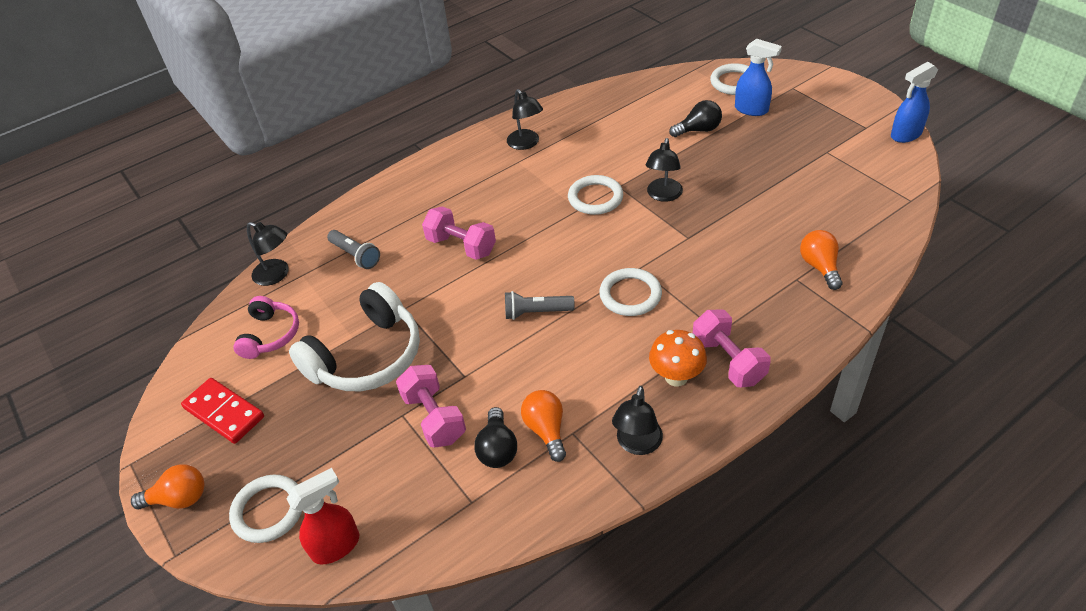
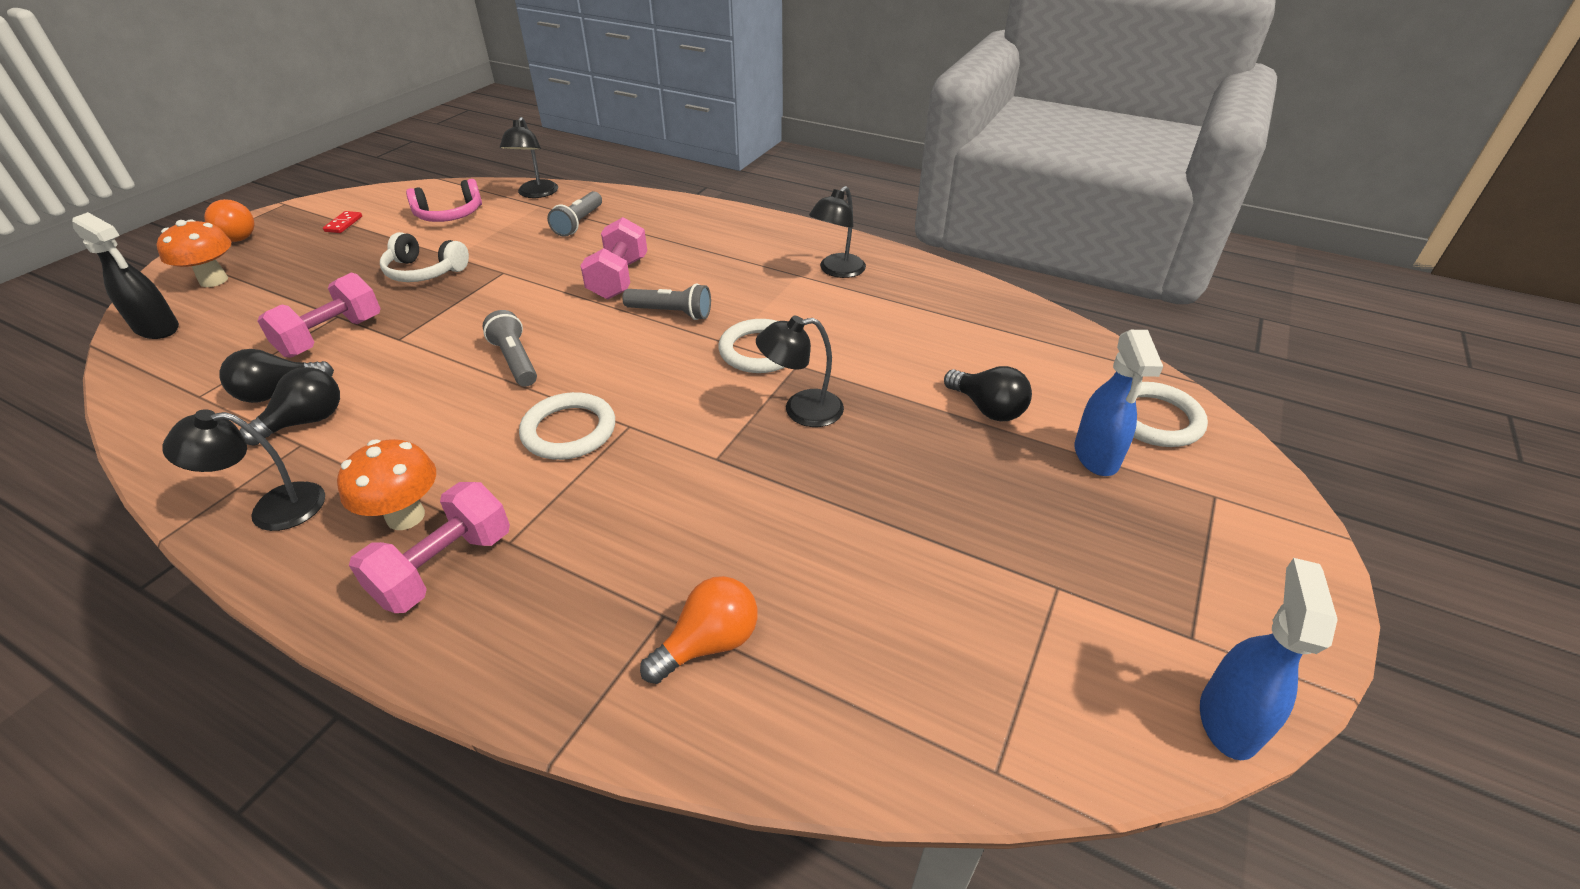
camera: 60 degrees right, 5 degrees down
red domino [181,378,264,444] -> red domino [323,211,362,233], size x0.48
white ring [229,475,302,543] -> orange mushroom [156,219,231,287]
red spray bottle [287,468,359,565] -> black spray bottle [72,212,179,339]
white headphones [289,282,420,391] -> white headphones [380,232,469,282], size x0.57
orange light bulb [521,390,566,462] -> black light bulb [239,367,340,446]
blue spray bottle [891,62,938,143] -> blue spray bottle turned 75 degrees clockwise [1200,558,1338,760]
none -> grey flashlight [622,283,711,320]

